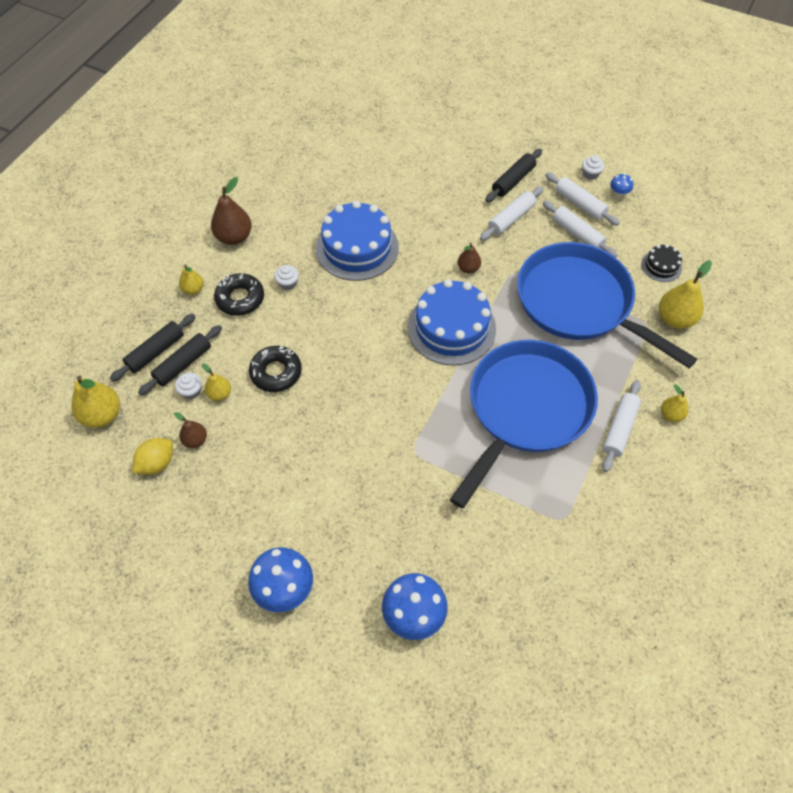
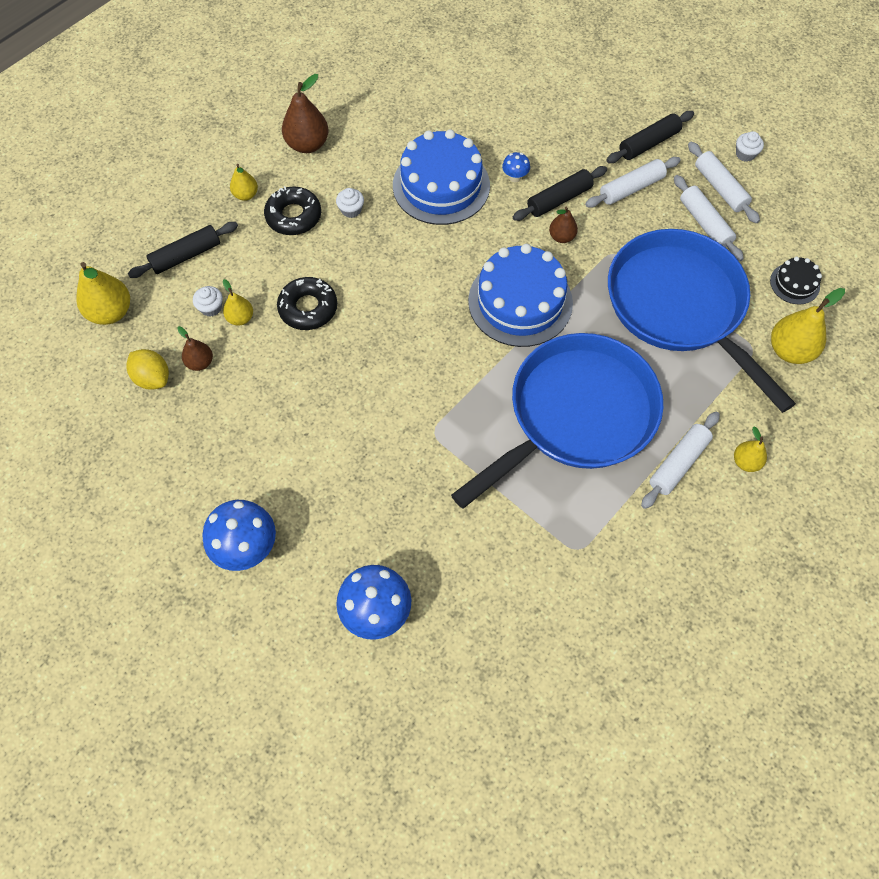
camera: 15 degrees right, 5 degrees up
yellow lemon [132,438,173,475] -> yellow lemon turned 75 degrees clockwise [126,349,169,390]
black rolling pin [138,325,222,395] -> black rolling pin moved to [513,166,607,221]
blue mushroom [610,174,633,198] -> blue mushroom moved to [502,152,530,182]

